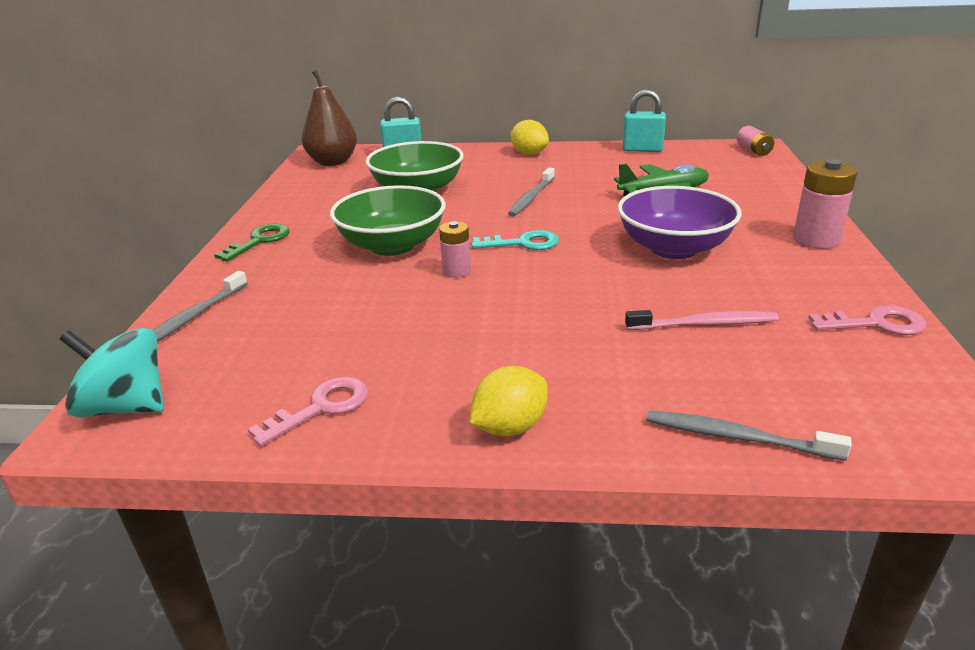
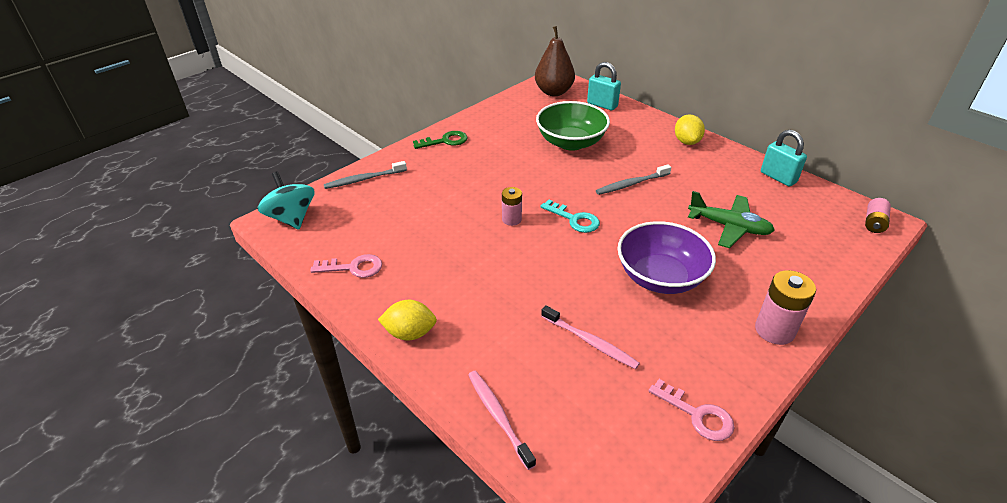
camera: 40 degrees right, 10 degrees up
green bowl [330,185,446,256] -> none
grey toothbrush [646,410,852,461] -> pink toothbrush [468,371,536,470]

